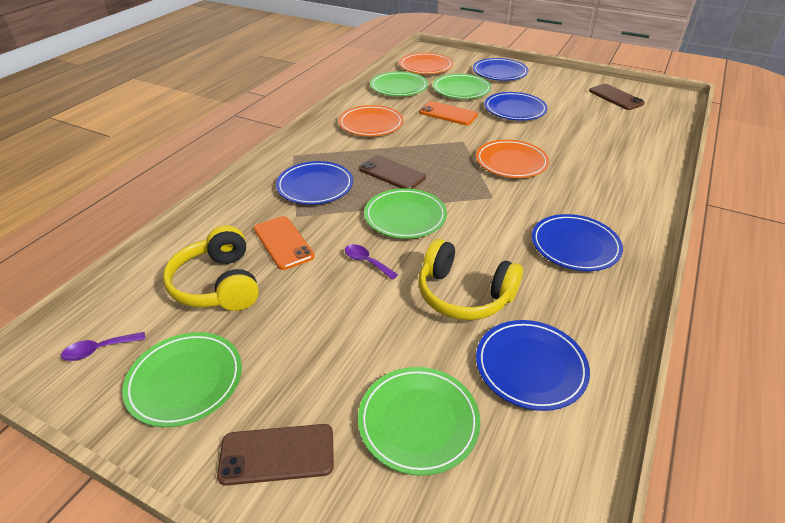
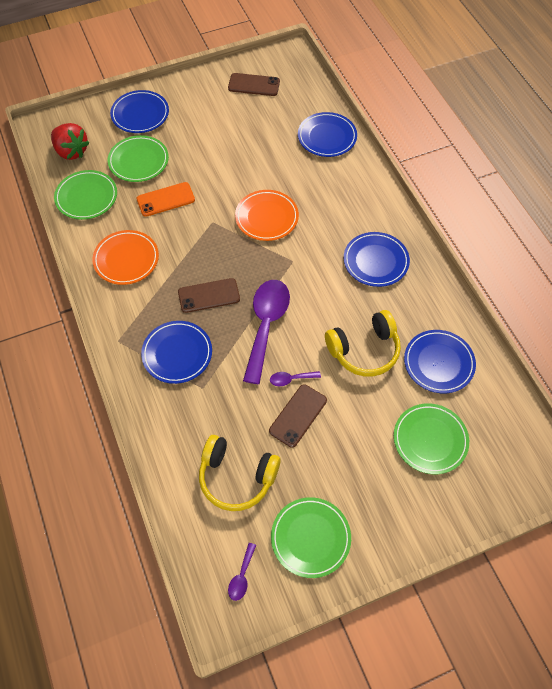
camera: 50 degrees left, 20 degrees up
brown phone [217,424,334,486] -> brown phone moved to [269,384,327,448]
orange phone [254,216,315,270] -> none
green plate [364,188,447,239] -> purple spoon [243,280,290,384]
orange plate [399,53,453,74] -> red strawberry [51,123,89,160]
blue plate [484,92,548,121] -> blue plate moved to [298,112,357,157]

